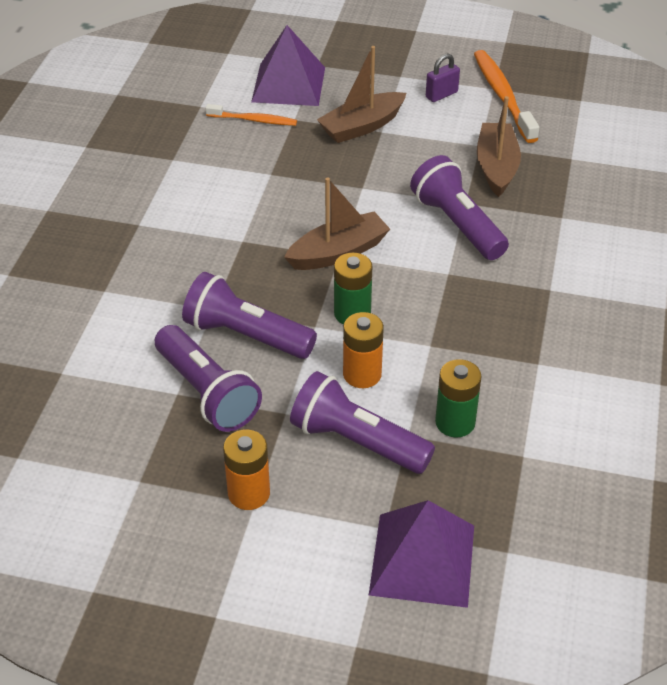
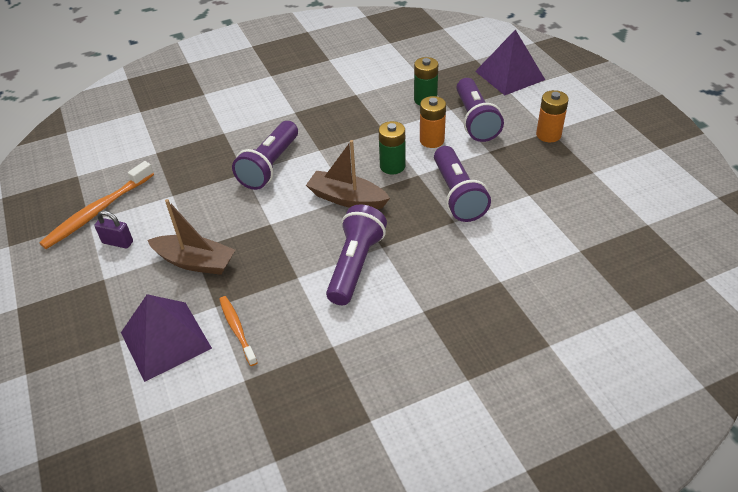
camera: 125 degrees left, 0 degrees up
purple flashlight [155,325,262,432] -> purple flashlight moved to [326,204,387,305]
brown boat [477,96,521,197] -> none

